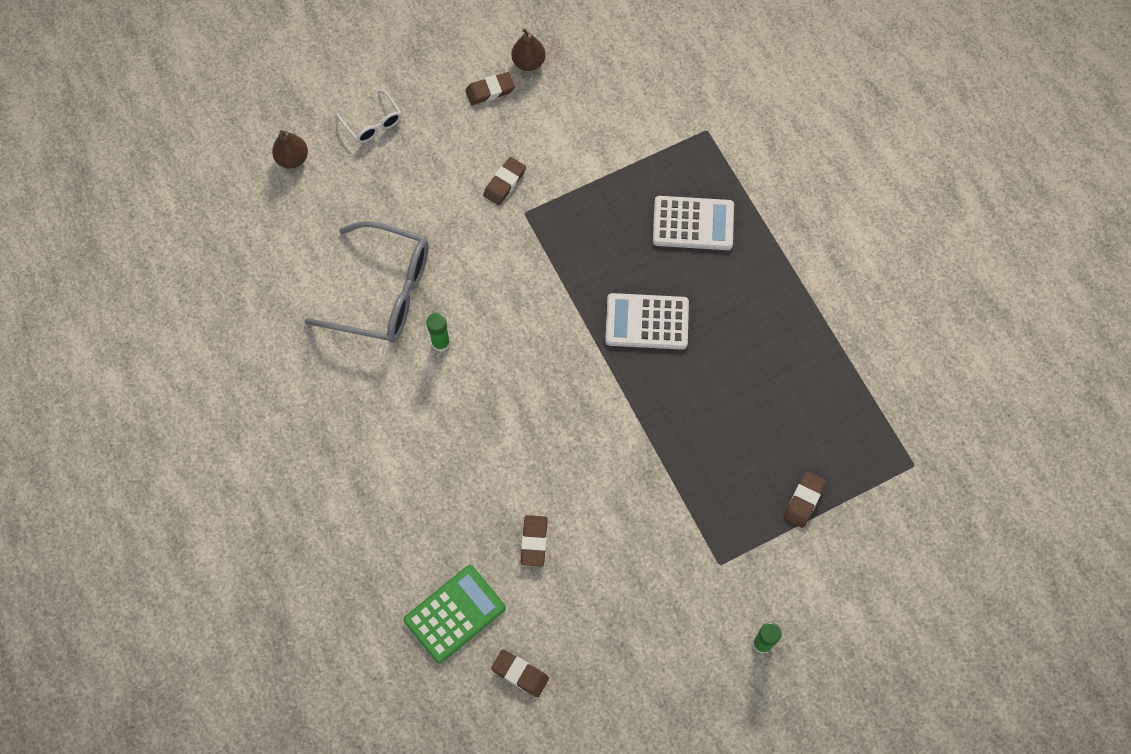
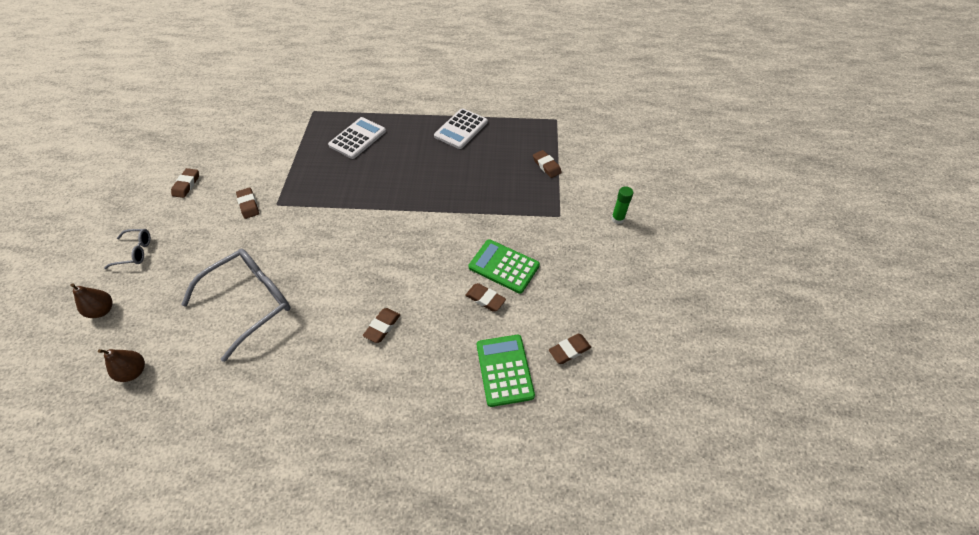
camera: 60 degrees left, 15 degrees down
white glasses [336,89,402,143] -> grey glasses [104,229,151,269]
green glue stick [426,313,450,352] -> none
brown pear [511,28,545,71] -> brown pear moved to [98,349,145,382]
white calculator [605,293,689,350] -> white calculator moved to [434,108,488,149]
none -> brown eraser [363,308,400,343]
none -> green calculator [469,239,540,294]

